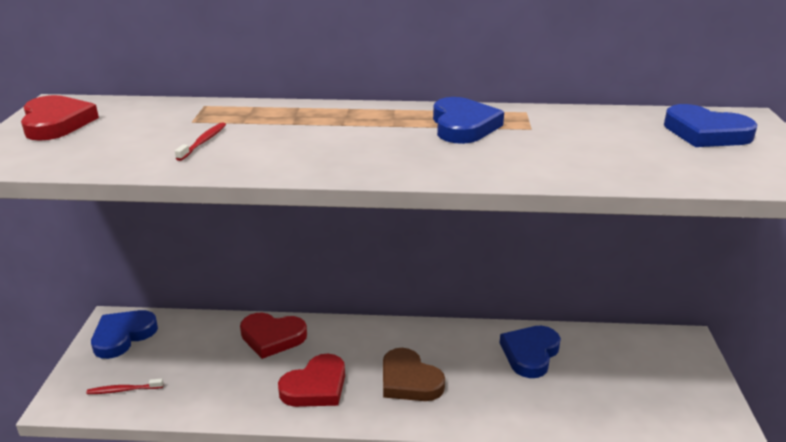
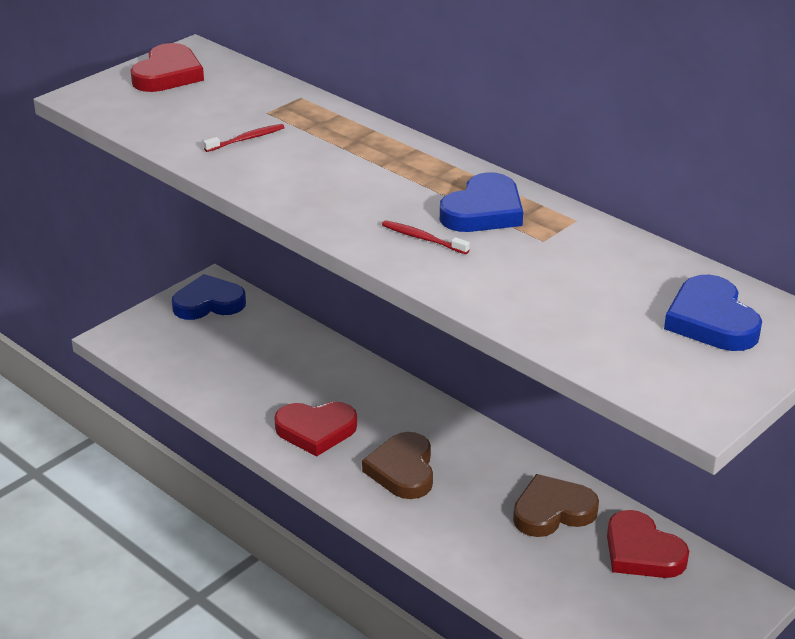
camera: 40 degrees right, 5 degrees up
red toothbrush [86,379,163,394] -> red toothbrush moved to [382,220,470,254]
red heart [240,313,307,359] -> red heart moved to [607,510,689,578]
blue heart [500,326,561,378] -> brown heart [513,474,599,537]

